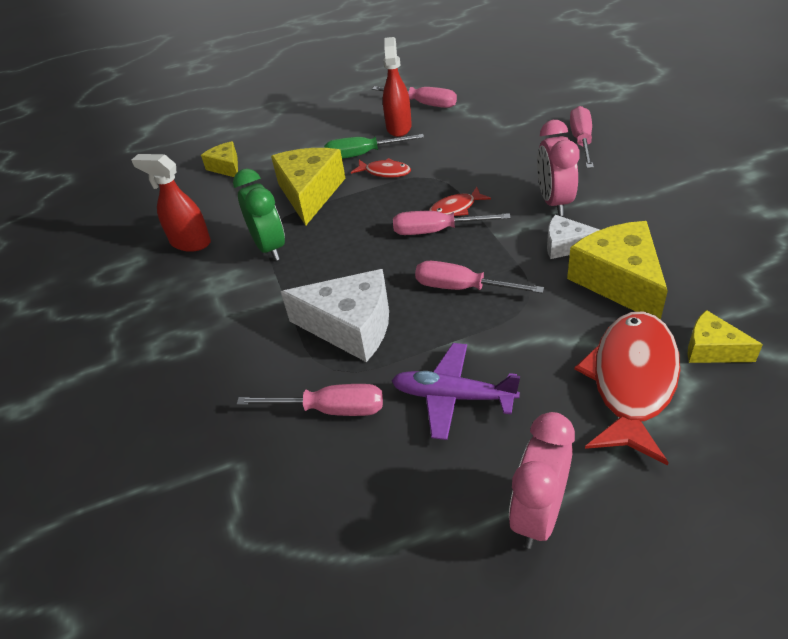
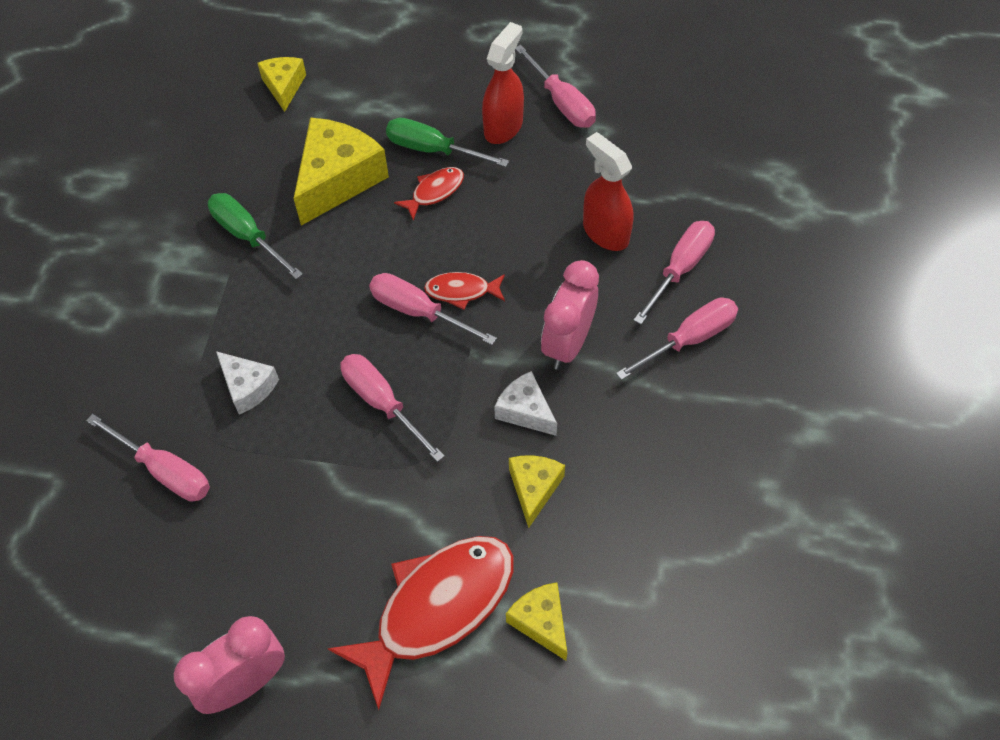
camera: 25 degrees right, 15 degrees up
red spray bottle [132,154,211,252] -> red spray bottle moved to [583,132,633,251]
green clock [233,169,285,261] -> green screwdriver [208,193,303,279]
white cheese [281,269,389,362] -> white cheese [216,351,279,415], size x0.55
red fish [351,158,411,178] -> red fish turned 90 degrees counterclockwise [394,167,464,221]
purple plane [391,343,520,440] -> none
yellow cheese [567,221,668,320] -> yellow cheese [509,455,565,528], size x0.55
none -> pink screwdriver [616,298,738,380]

